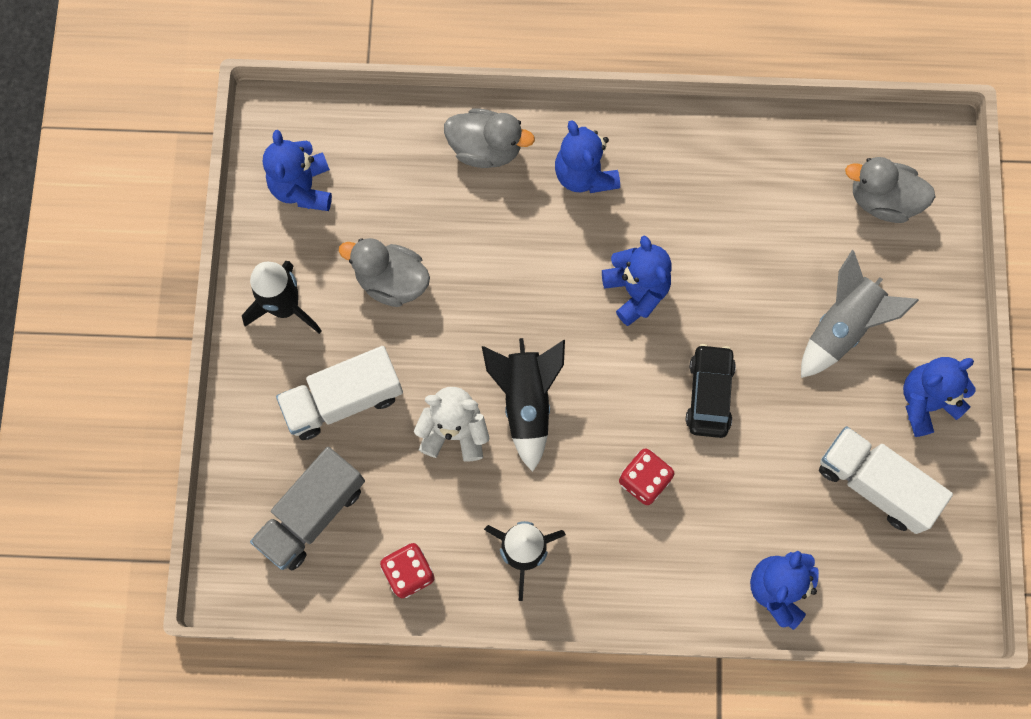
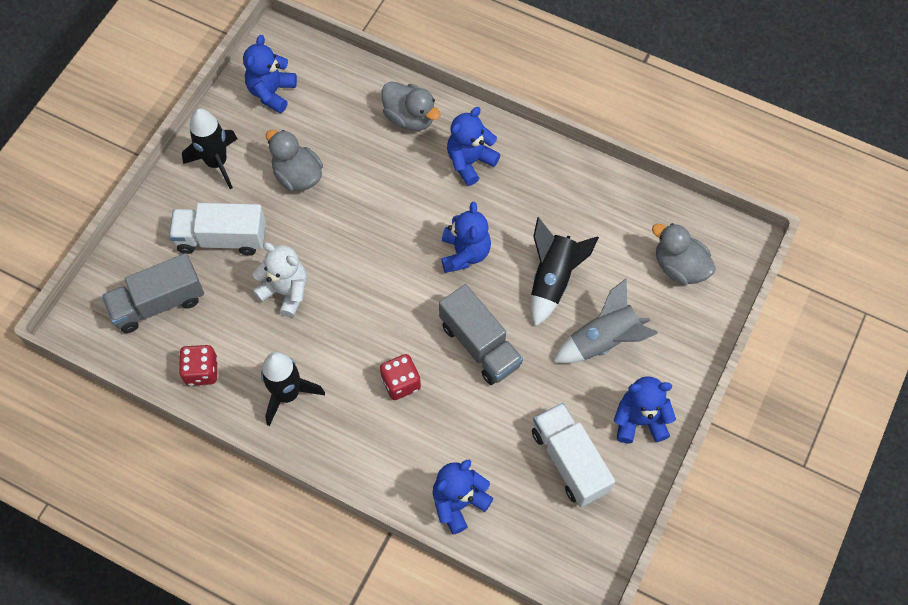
camera: 25 degrees right, 10 degrees down
black rocket [482,338,565,472] -> black rocket moved to [531,217,599,327]
blue teddy bear [555,120,620,193] -> blue teddy bear turned 45 degrees clockwise [447,107,500,186]
black car [686,344,736,438] -> grey truck [439,284,523,385]

